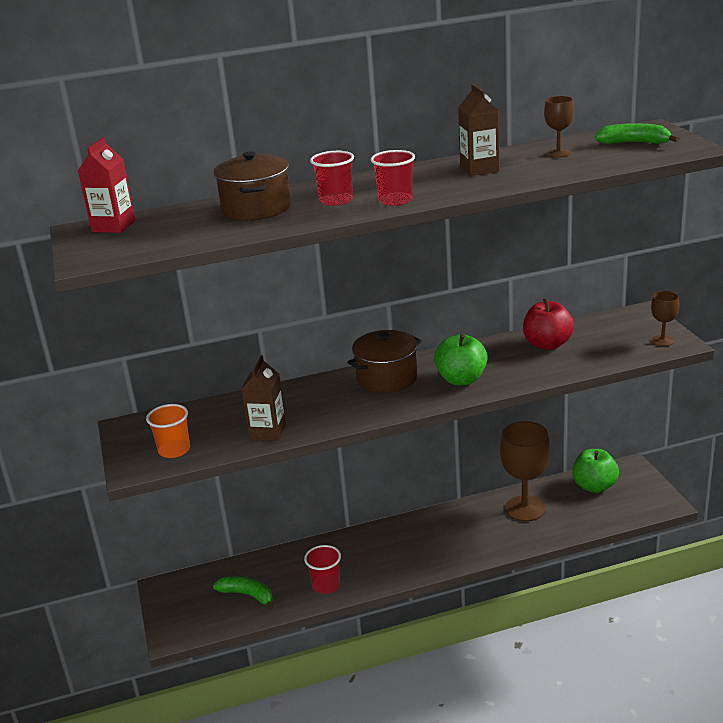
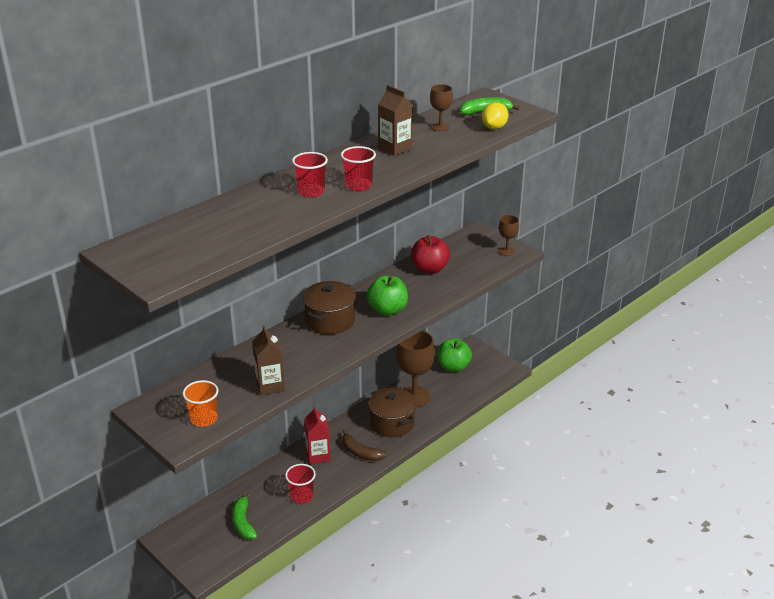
camera: 30 degrees left, 5 degrees up
red carton [78,137,135,233] -> red carton moved to [304,406,331,464]
brown pot [213,151,291,221] -> brown pot moved to [369,387,416,437]
green banana [213,576,274,610] -> green banana turned 105 degrees counterclockwise [232,492,257,540]
none -> brown banana [342,429,386,461]
none -> yellow lemon [482,102,509,129]

